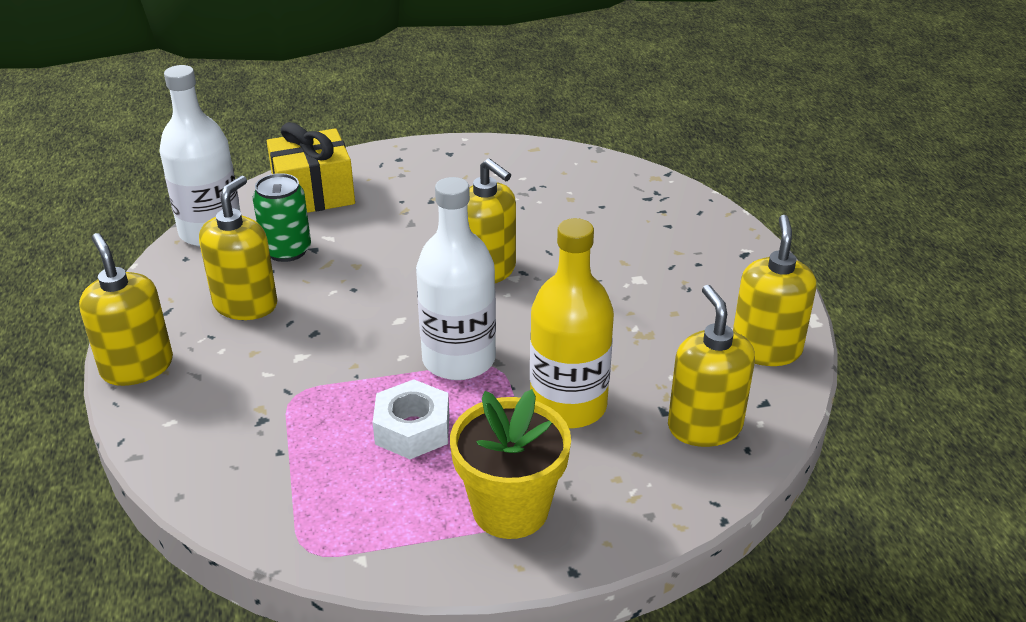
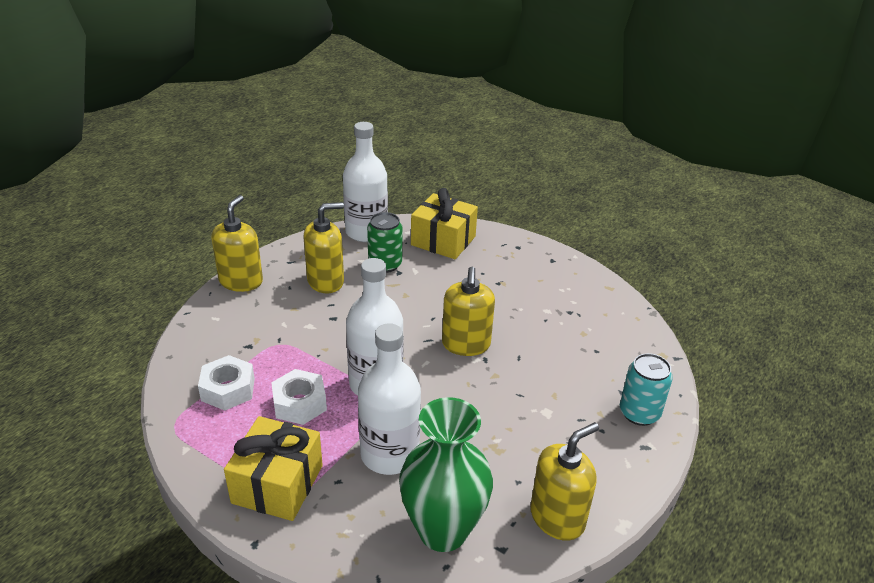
camera: 45 degrees right, 0 degrees up
yellow flower pot [450,389,571,539] -> yellow gift [224,416,323,521]
yellow bottle [530,218,614,428] -> white bottle [358,323,421,475]
yellow soap dispenser [668,285,755,447] -> green vase [399,397,493,552]
none -> white nut [198,355,255,411]
none -> turquoise can [620,353,673,426]

